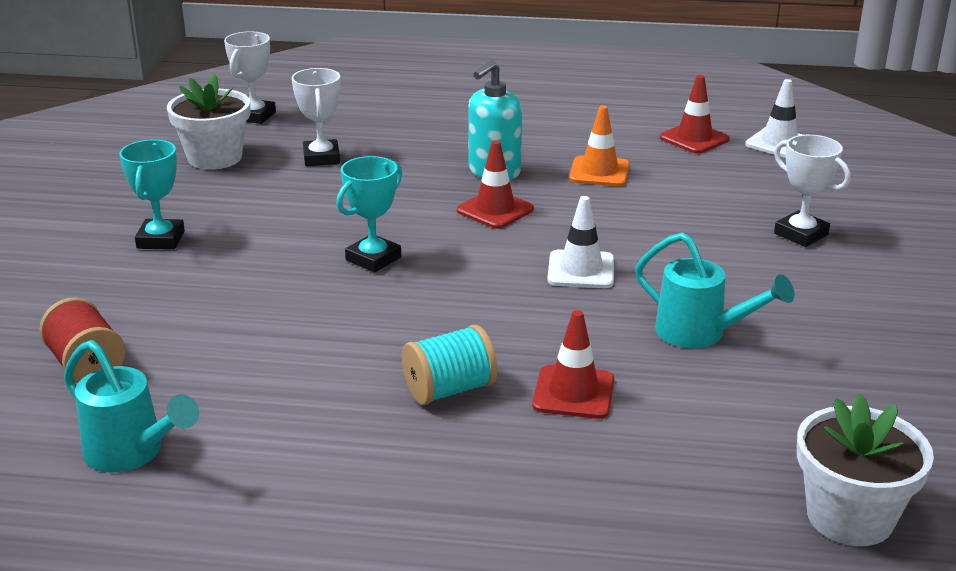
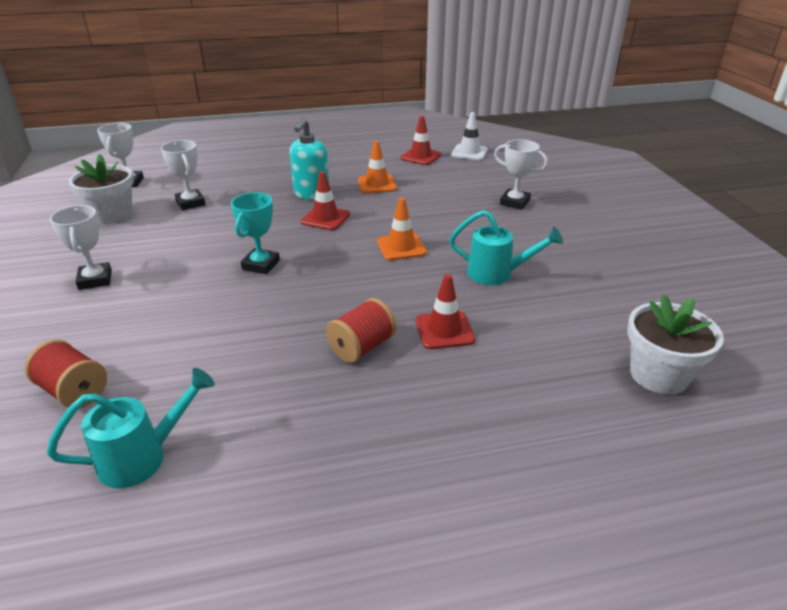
camera: 20 degrees left, 5 degrees up
turquoise watering can [64,340,199,473] -> turquoise watering can turned 45 degrees counterclockwise [47,368,215,489]
turquoise trophy [119,140,185,250] -> white trophy [50,205,112,290]
turquoise spool [402,325,497,405] -> red spool [326,298,397,363]
white traffic cone [547,196,614,288] -> orange traffic cone [377,198,427,261]

